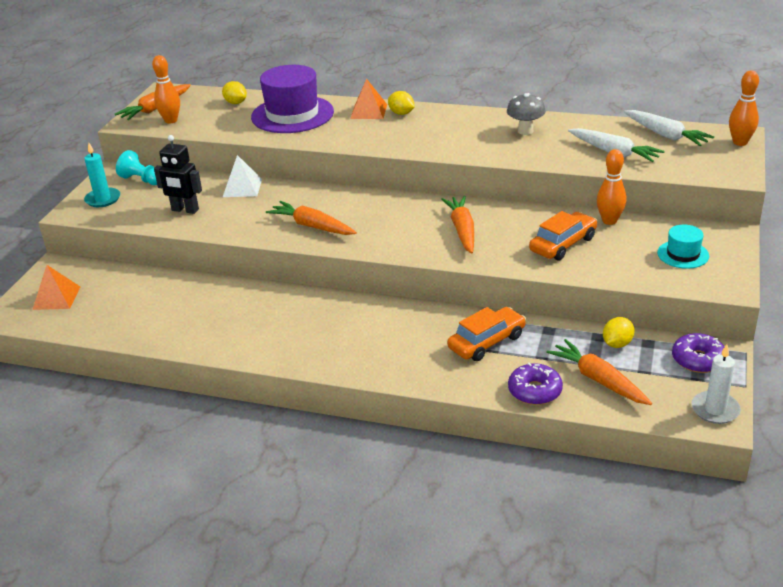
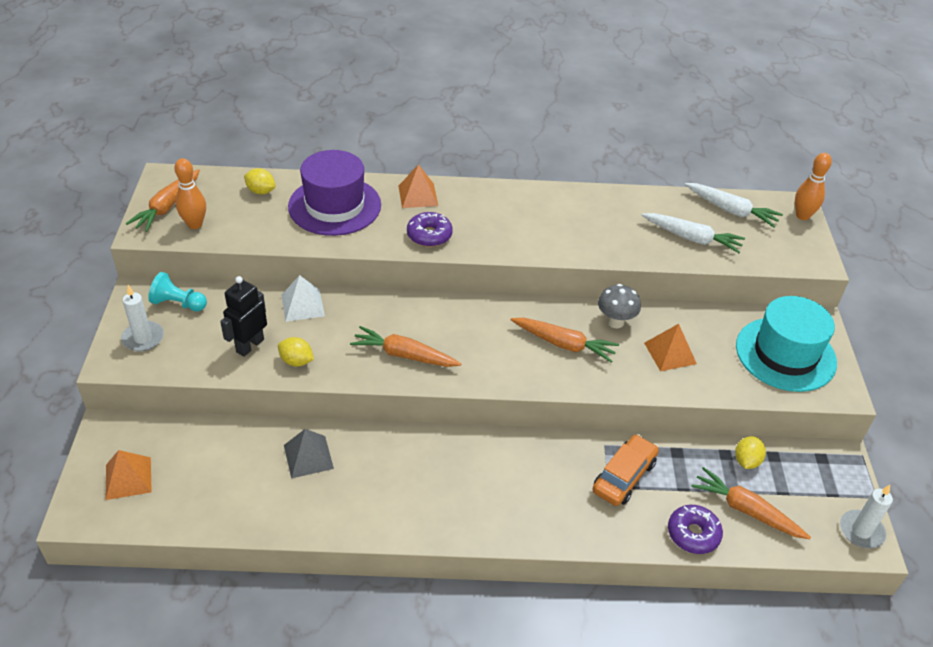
camera: 20 degrees left, 10 degrees up
turquoise candle [84,142,120,207] -> white candle [121,285,164,351]
black robot [154,135,202,214] -> black robot turned 120 degrees clockwise [220,276,267,357]
yellow lemon [388,91,415,115] -> yellow lemon moved to [278,337,314,367]
orange carrot [441,196,474,254] -> orange carrot turned 135 degrees clockwise [511,318,619,363]
grey mushroom [507,93,546,135] -> grey mushroom moved to [598,284,641,328]
orange car [529,211,597,260] -> orange pyramid [644,324,697,371]
orange bowling pin [597,149,626,225] -> none
turquoise hat [657,225,709,269] -> turquoise hat [736,296,837,392], size x2.02
purple donut [672,333,724,373] -> purple donut moved to [407,212,453,247]
none -> grey pyramid [284,429,334,479]

